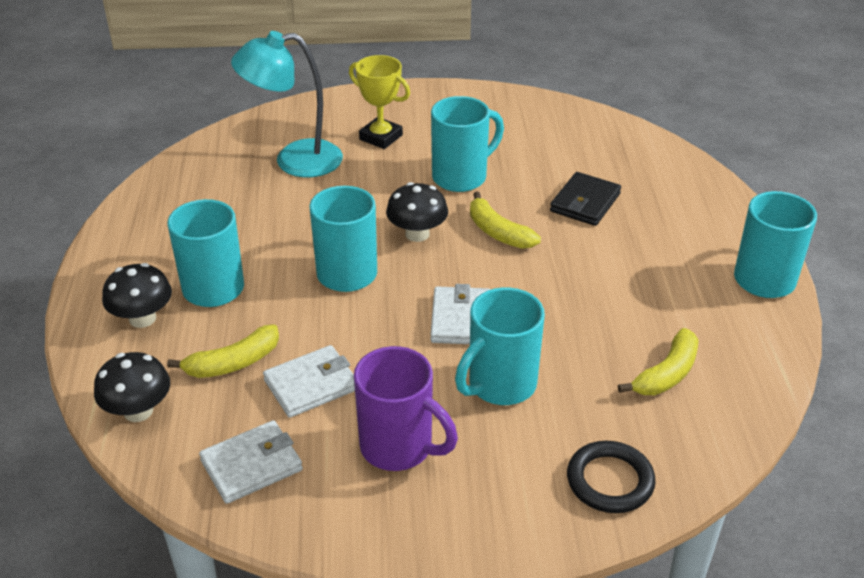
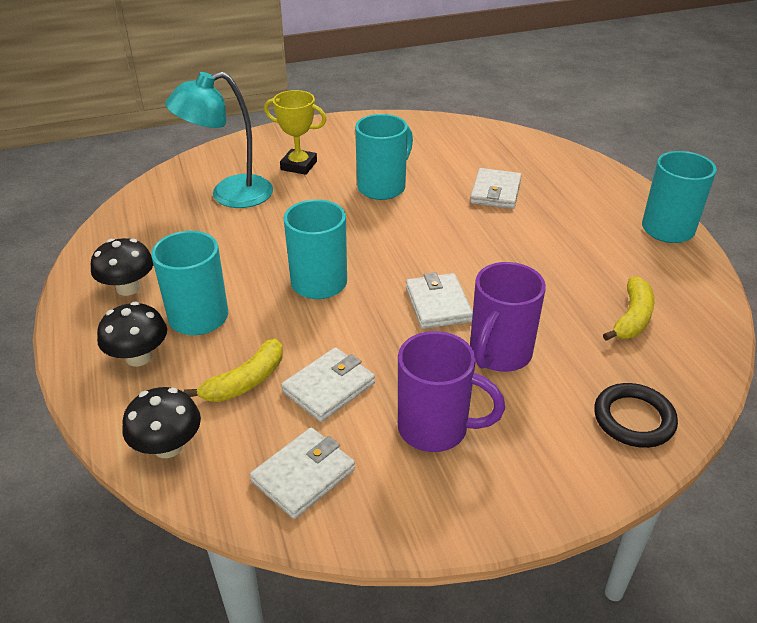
camera: 15 degrees left, 0 degrees up
black mushroom [386,182,448,242] -> black mushroom moved to [91,238,153,296]
turquoise mug [455,287,545,405] -> purple mug [470,262,546,372]
yellow banana [470,191,541,249] -> none
black wallet [550,172,621,226] -> white wallet [470,168,522,209]

